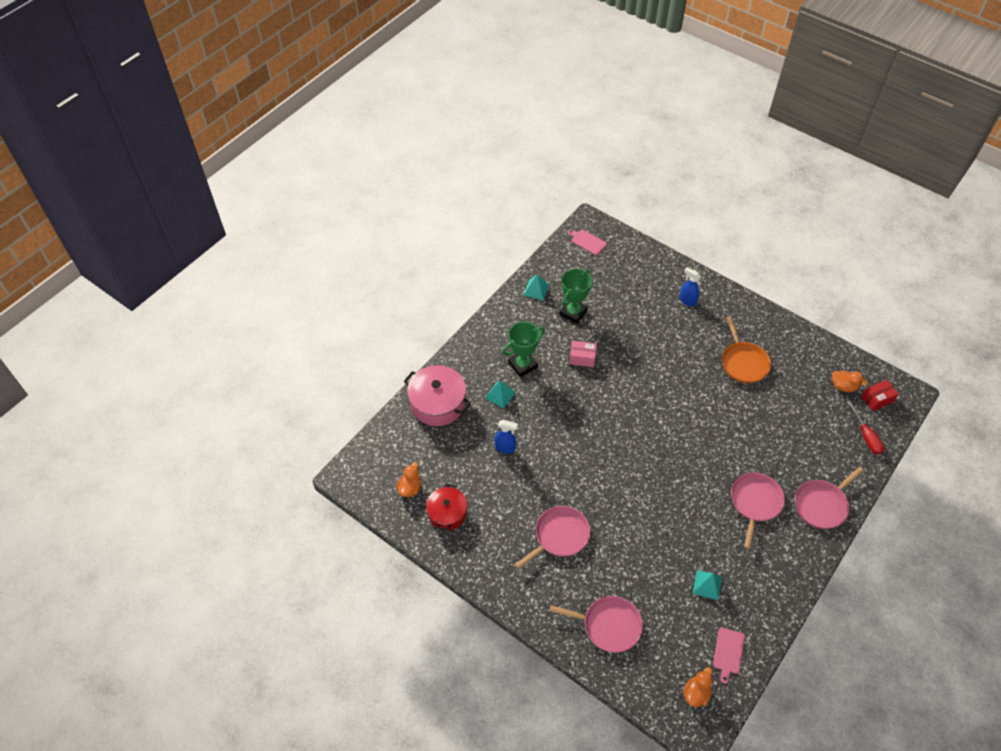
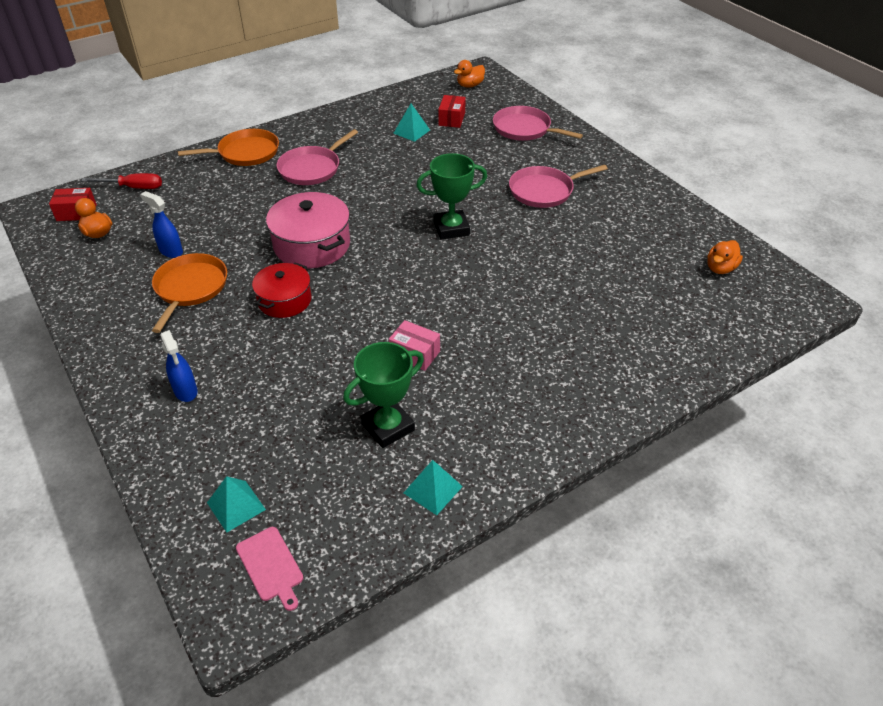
camera: 160 degrees left, 10 degrees down
pink pot [403,365,471,426] -> pink pot moved to [266,192,350,268]
red pot [426,484,467,530] -> red pot moved to [252,263,312,318]
turquoise pyramid [485,381,516,408] -> turquoise pyramid moved to [207,476,266,533]
blue spray bottle [495,420,518,454] -> blue spray bottle moved to [140,191,183,258]
green trophy [502,322,545,377] -> green trophy moved to [416,153,487,240]
pink cutting board [713,628,745,684] -> none
pink pan [795,467,864,529] -> orange pan [178,129,279,166]
red screwdriver [847,401,884,455] -> red screwdriver turned 90 degrees clockwise [81,173,162,189]
none -> red box [438,95,466,128]

